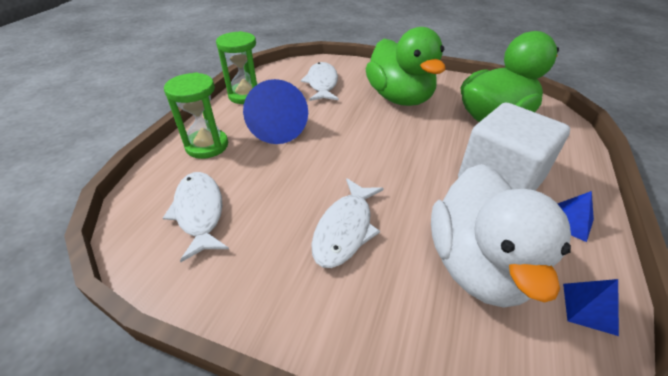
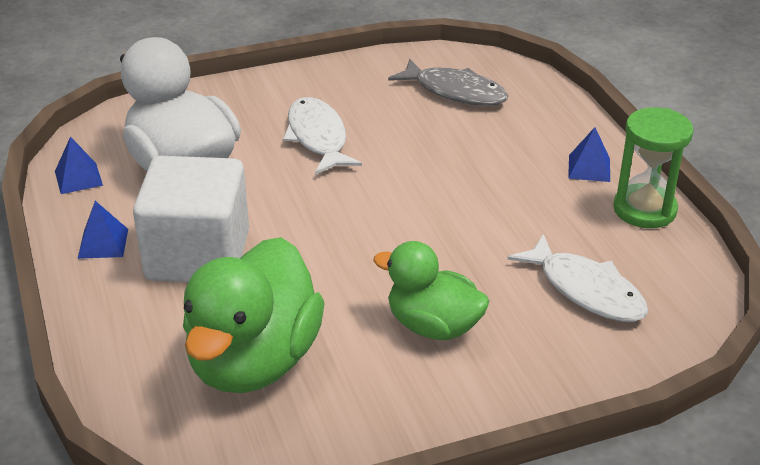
camera: 140 degrees right, 5 degrees down
white fish [163,172,229,262] -> grey fish [388,59,508,106]
green hourglass [164,72,228,159] -> none
blue cone [243,79,308,144] -> none
green duck [366,27,446,106] -> green duck [373,241,489,340], size x0.62
none -> blue pyramid [568,127,610,182]

